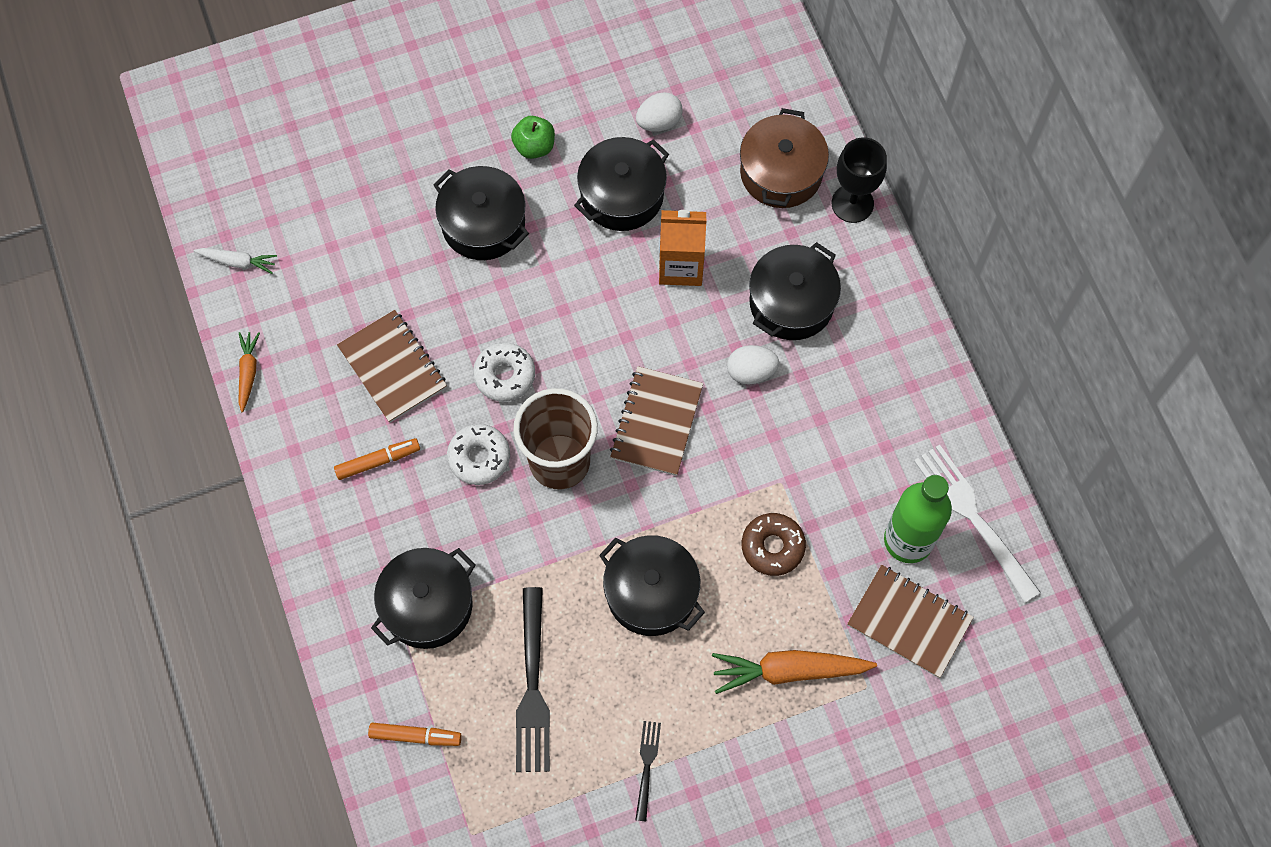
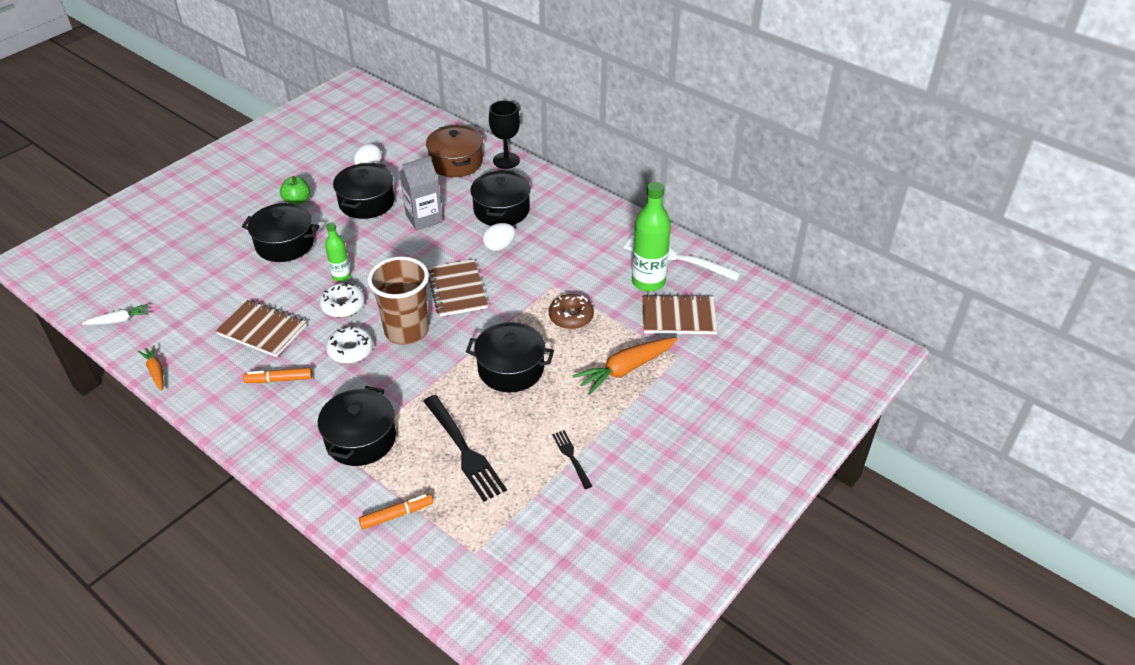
camera: 30 degrees left, 25 degrees down
orange marker [334,438,420,480] -> orange marker turned 135 degrees counterclockwise [243,367,312,383]
orange carton [659,210,707,286] -> grey carton [400,156,443,231]
none -> green bottle [325,222,351,282]

